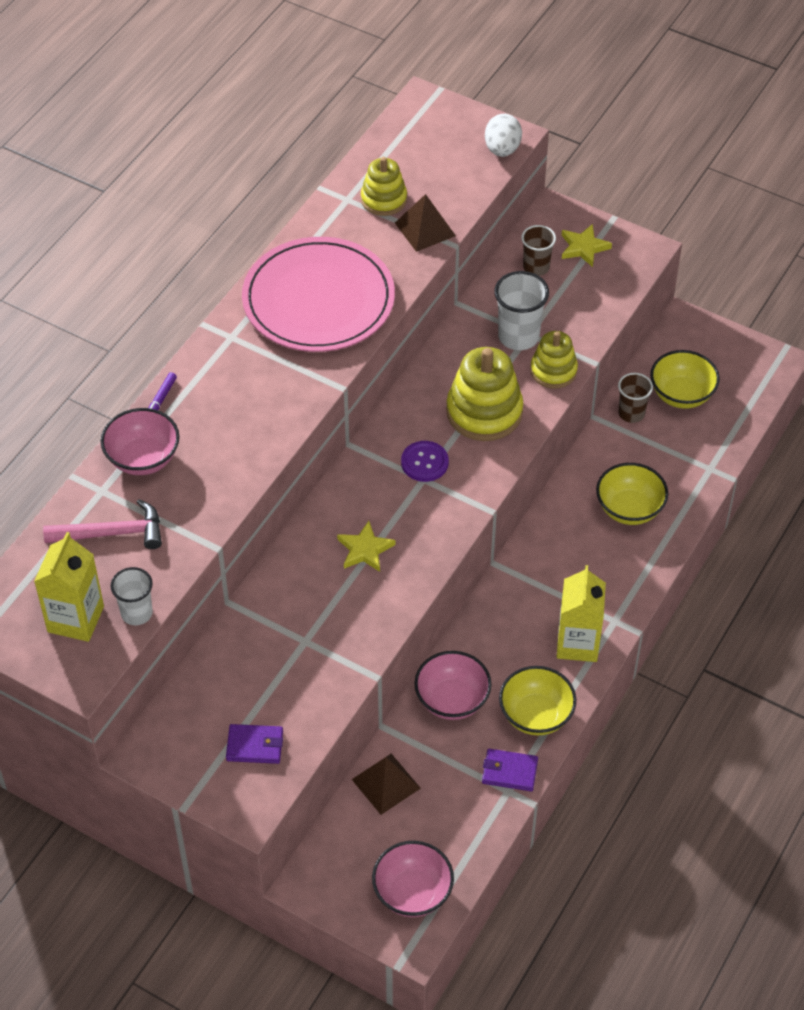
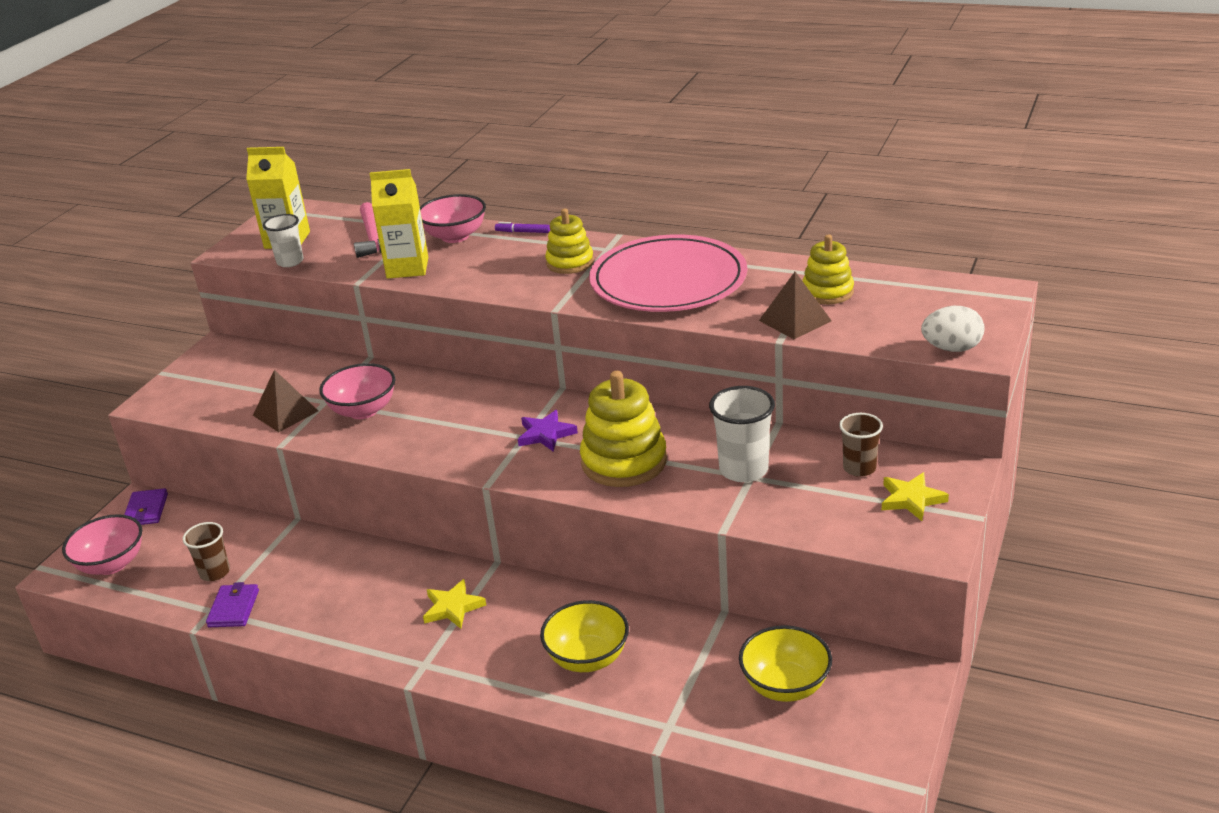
camera: 85 degrees right, 20 degrees down
purple wallet [226,724,283,764] -> purple wallet moved to [124,488,168,525]
yellow star [337,521,395,572] -> yellow star moved to [423,579,486,629]
brown pyramid [352,754,421,815] -> brown pyramid moved to [253,370,318,432]
purple button [401,441,449,482] -> purple star [518,410,578,452]
pink bowl [414,651,491,720] -> pink bowl moved to [319,363,395,419]
yellow bowl [499,666,576,735] -> none
yellow stacking toy [530,331,578,389] -> yellow stacking toy moved to [545,209,594,274]
yellow carton [557,565,606,662] -> yellow carton moved to [369,169,428,279]
brown cup [618,373,653,423] -> brown cup moved to [183,522,230,581]

